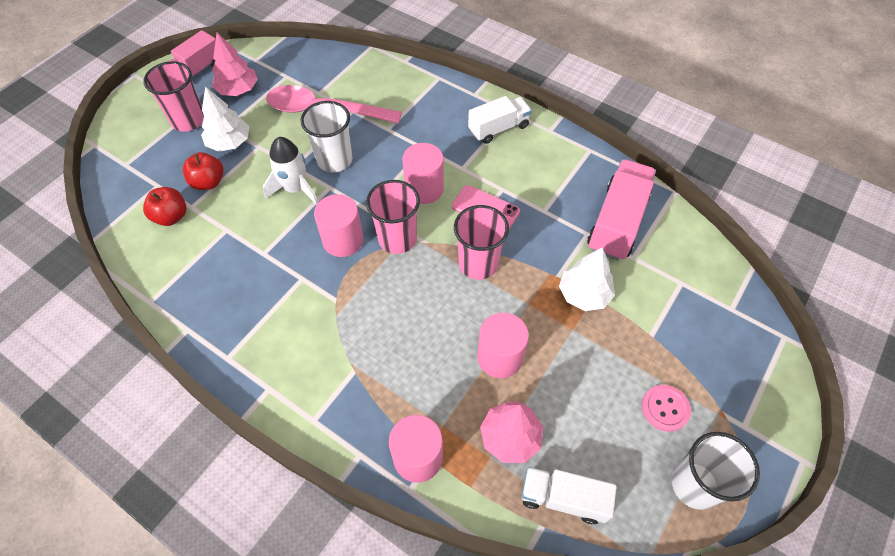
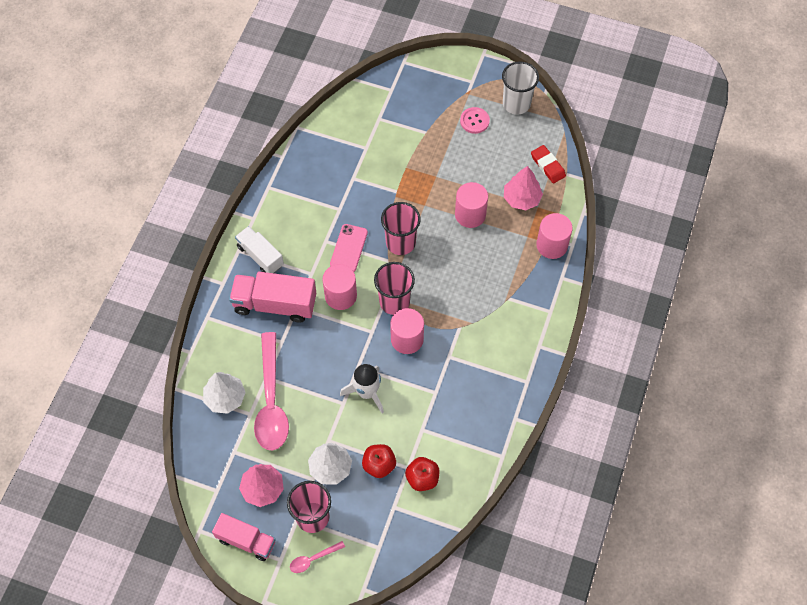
camera: 105 degrees left, 5 degrees up
white cup [300,101,353,172] -> none
white truck [521,467,617,524] -> red eraser [531,145,566,184]
white tree [559,247,615,311] -> white tree moved to [203,372,246,414]
pink truck [587,159,656,261] -> pink truck moved to [229,272,316,323]
none -> pink spoon [290,541,345,573]

